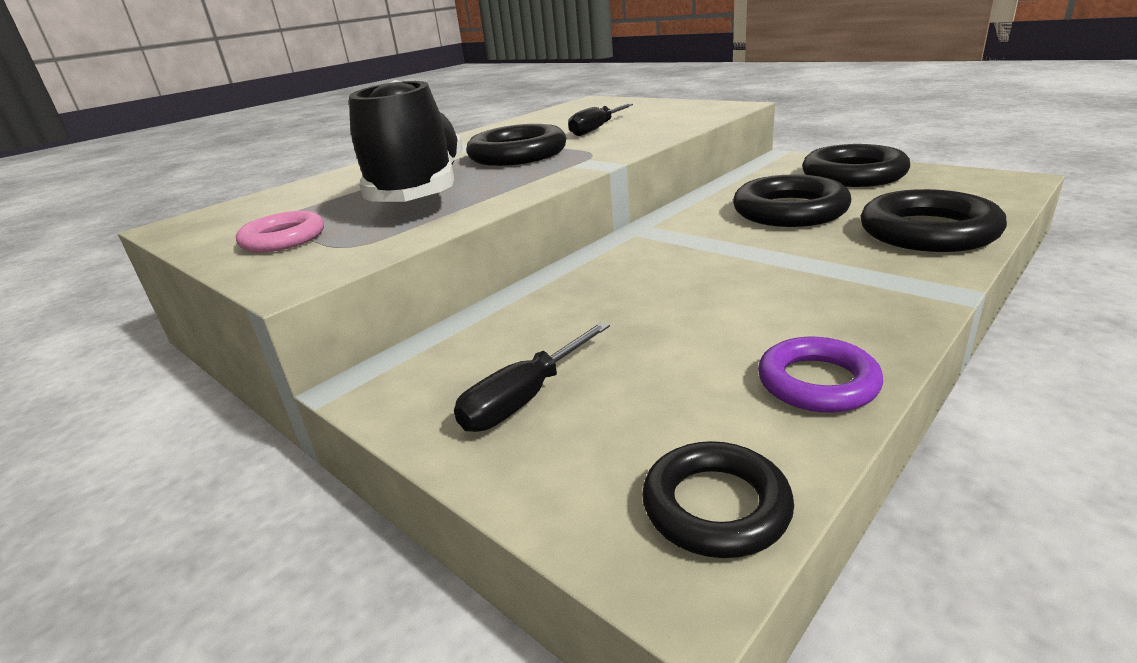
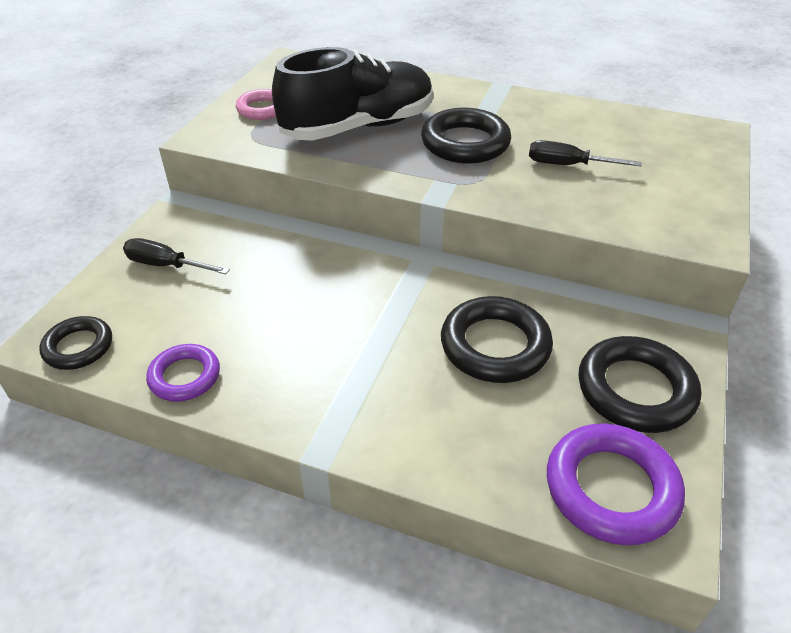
camera: 65 degrees right, 15 degrees up
black ring [861,189,1007,252] -> none
none -> purple ring [547,423,685,545]

